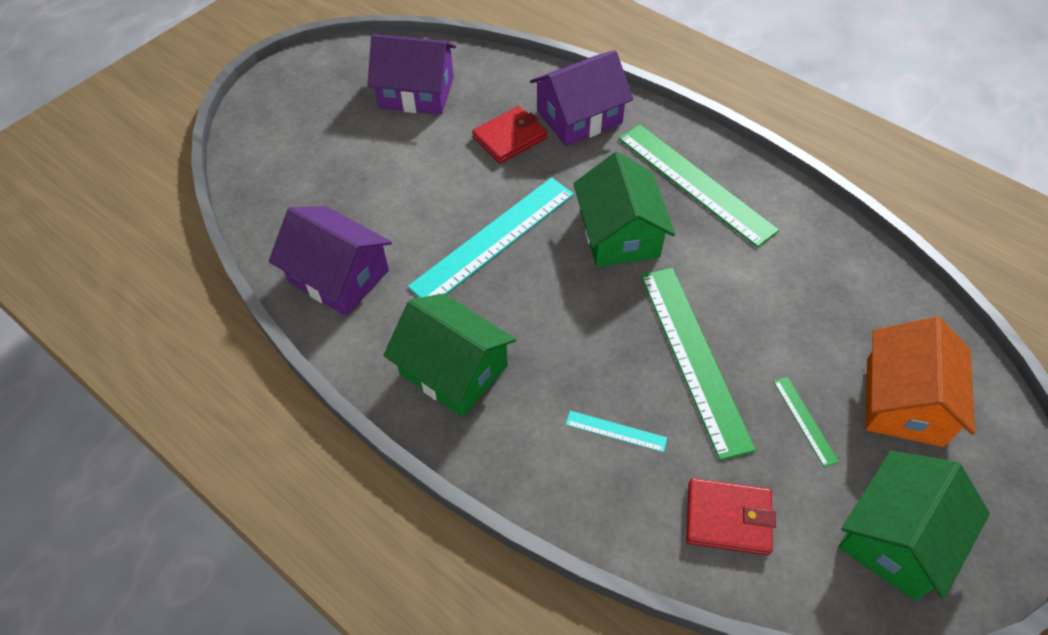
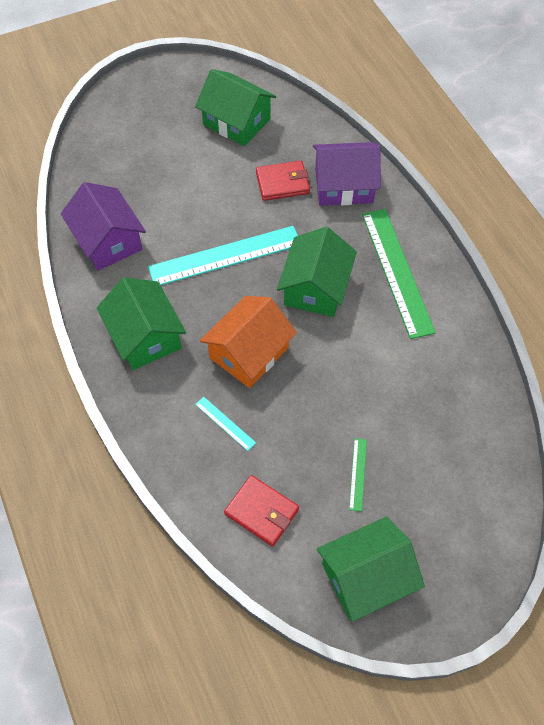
camera: 25 degrees right, 5 degrees up
purple house [367,34,456,115] -> green house [195,69,276,146]
green ruler [641,268,756,460] -> none
orange house [865,316,975,447] -> orange house moved to [200,296,297,388]

